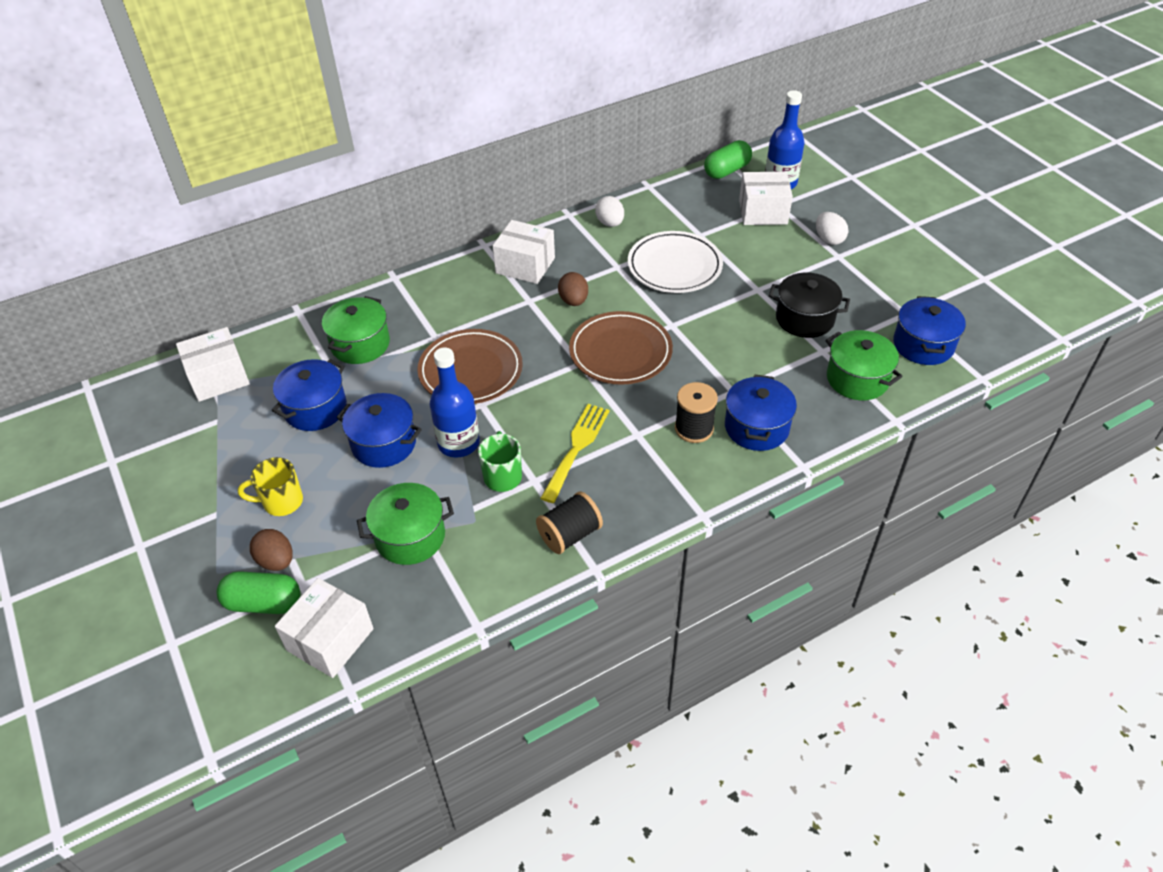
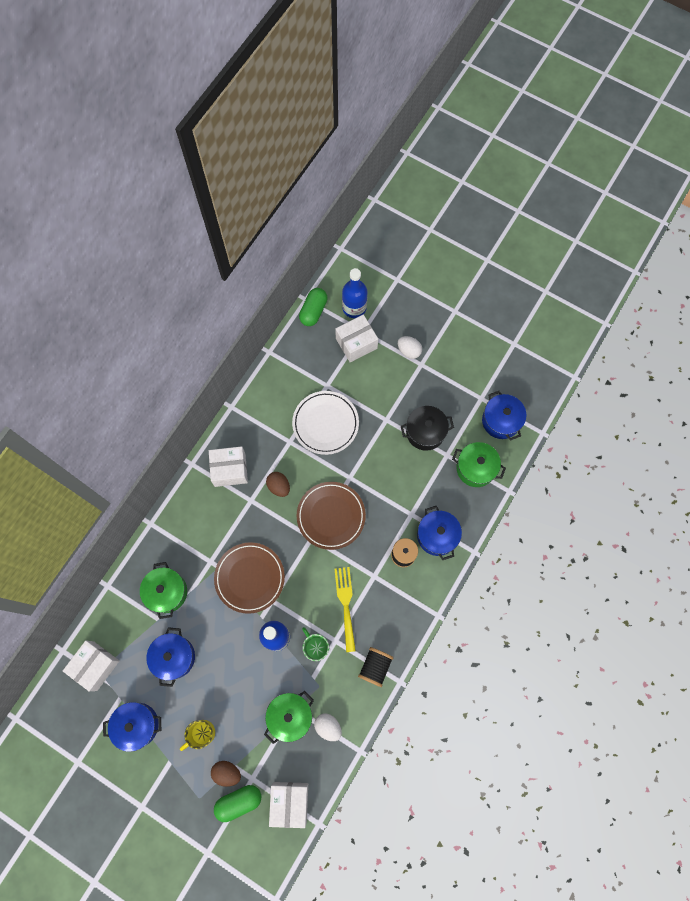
camera: 30 degrees left, 25 degrees up
blue pot [336,393,422,468] -> blue pot moved to [103,702,161,752]
white egg [595,196,624,227] -> white egg moved to [314,713,342,741]

